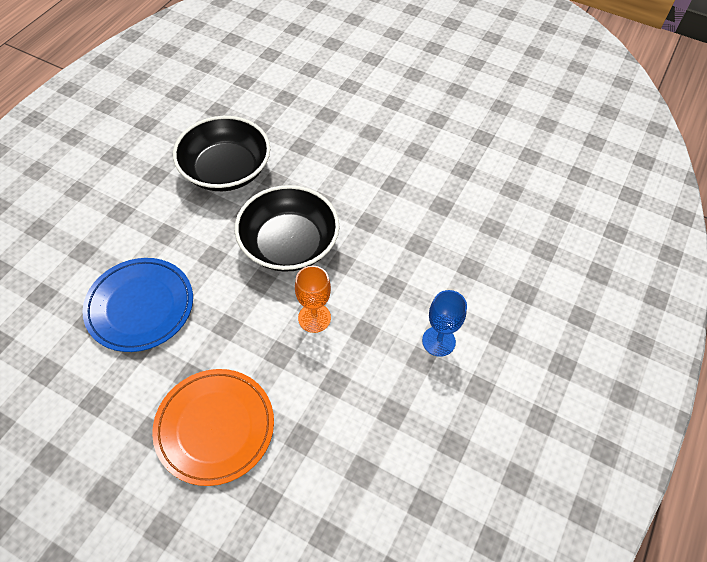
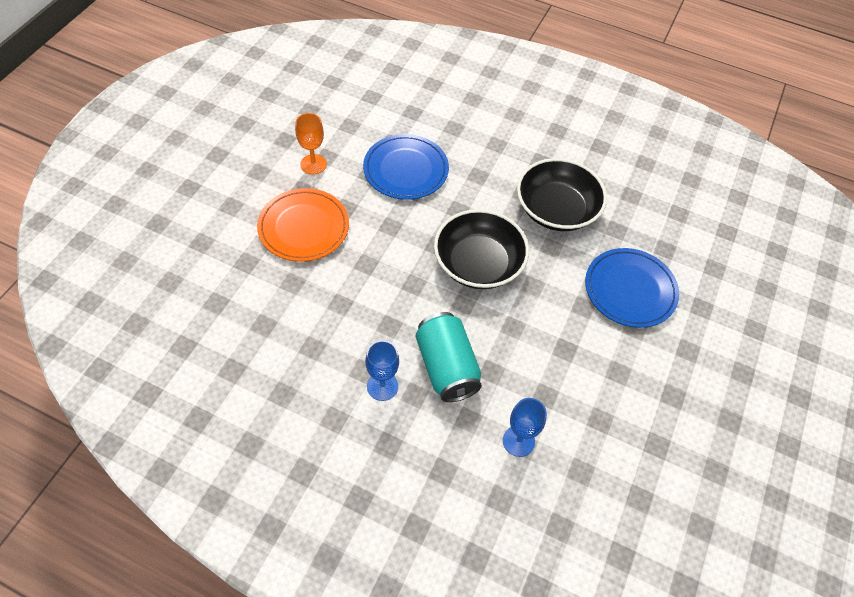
camera: 85 degrees right, 0 degrees up
orange goblet [295,266,331,333] -> orange goblet moved to [295,113,327,175]
none -> turquoise can [416,312,482,402]
none -> blue goblet [503,398,547,457]
none -> blue plate [585,248,679,328]

